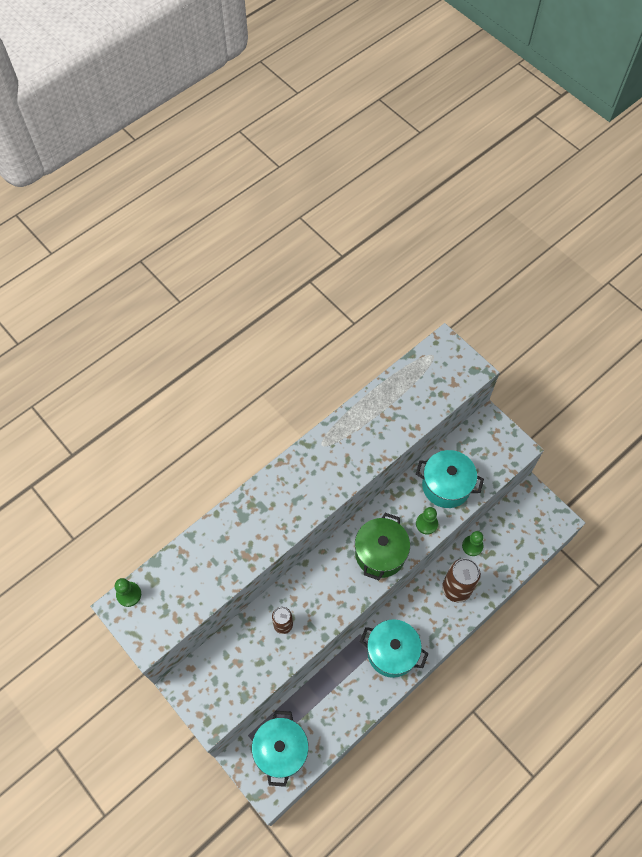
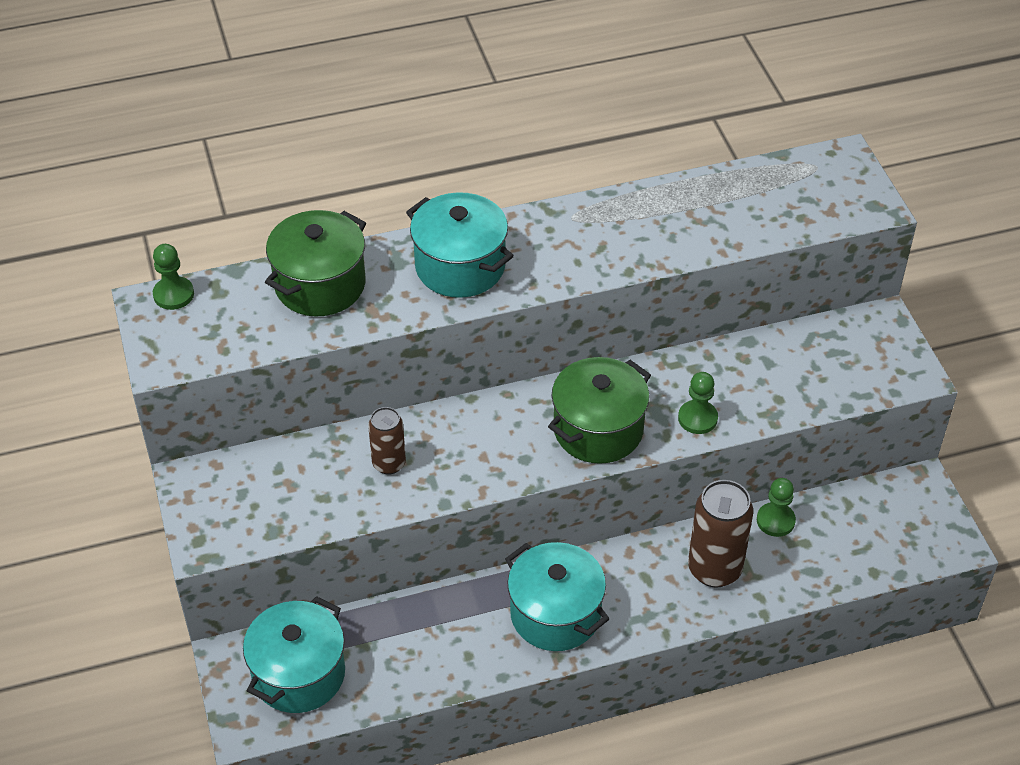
camera: 25 degrees right, 15 degrees down
turquoise pot [416,450,484,508] -> turquoise pot moved to [406,192,514,298]
none -> green pot [265,210,366,316]

